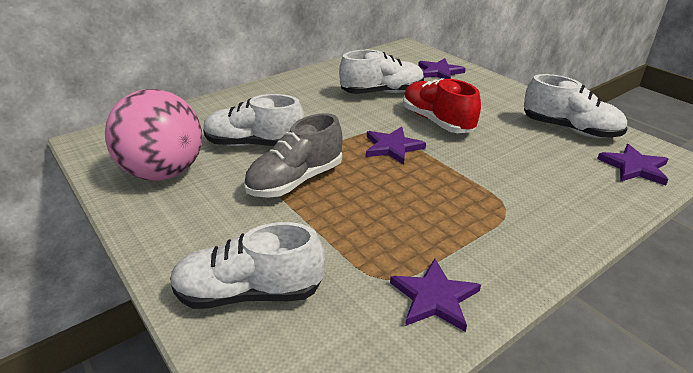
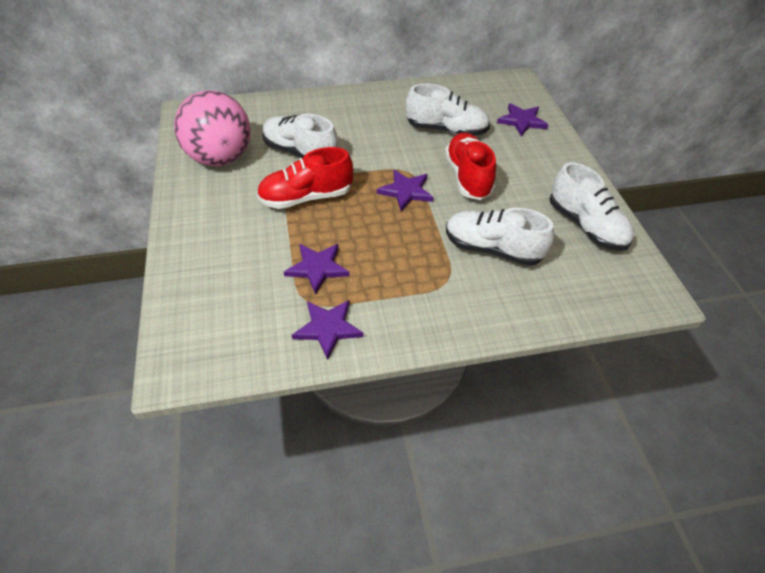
camera: 25 degrees right, 15 degrees up
white shoe [170,222,325,309] -> white shoe moved to [446,208,554,266]
grey shoe [244,113,343,198] -> red shoe [257,147,353,209]
purple star [597,144,669,185] -> purple star moved to [284,244,350,295]

